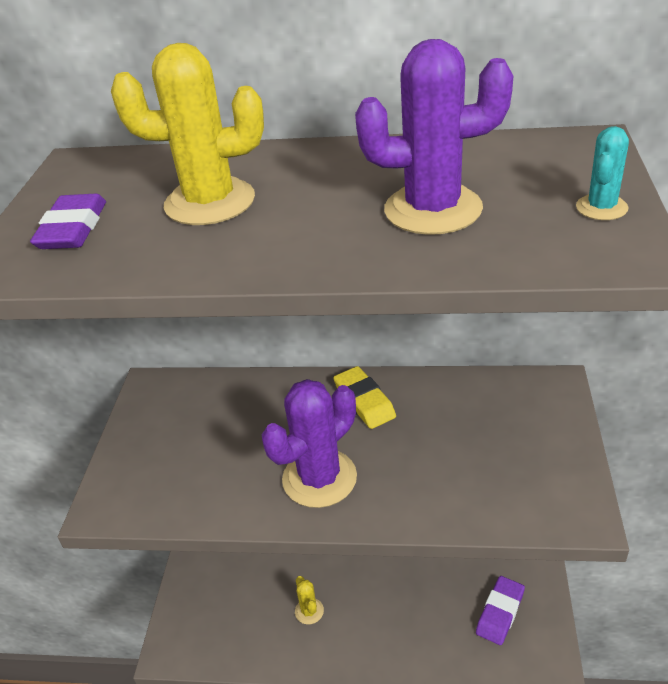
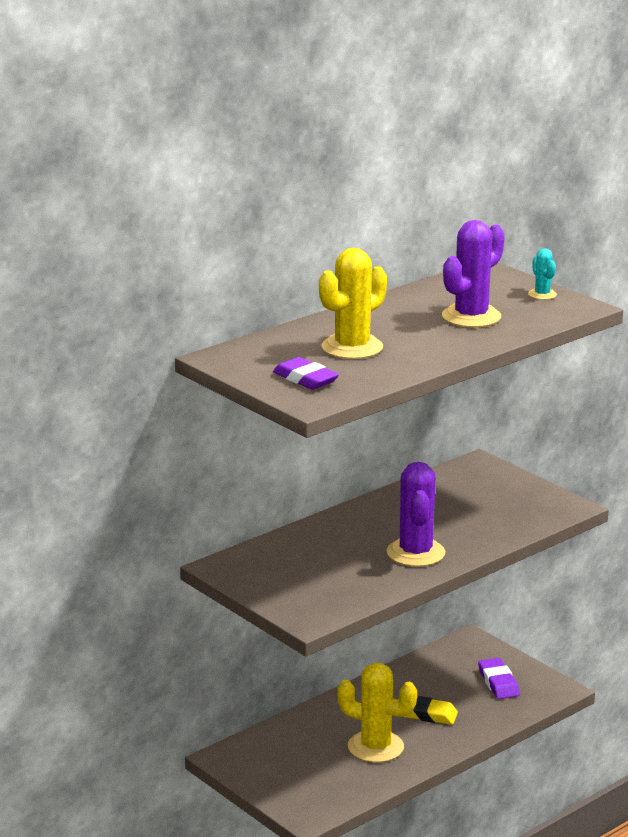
camera: 50 degrees left, 15 degrees down
yellow cactus [295,576,324,624] -> yellow cactus [337,663,417,763], size x2.02
yellow eraser [334,366,396,429] -> yellow eraser moved to [404,696,458,725]

